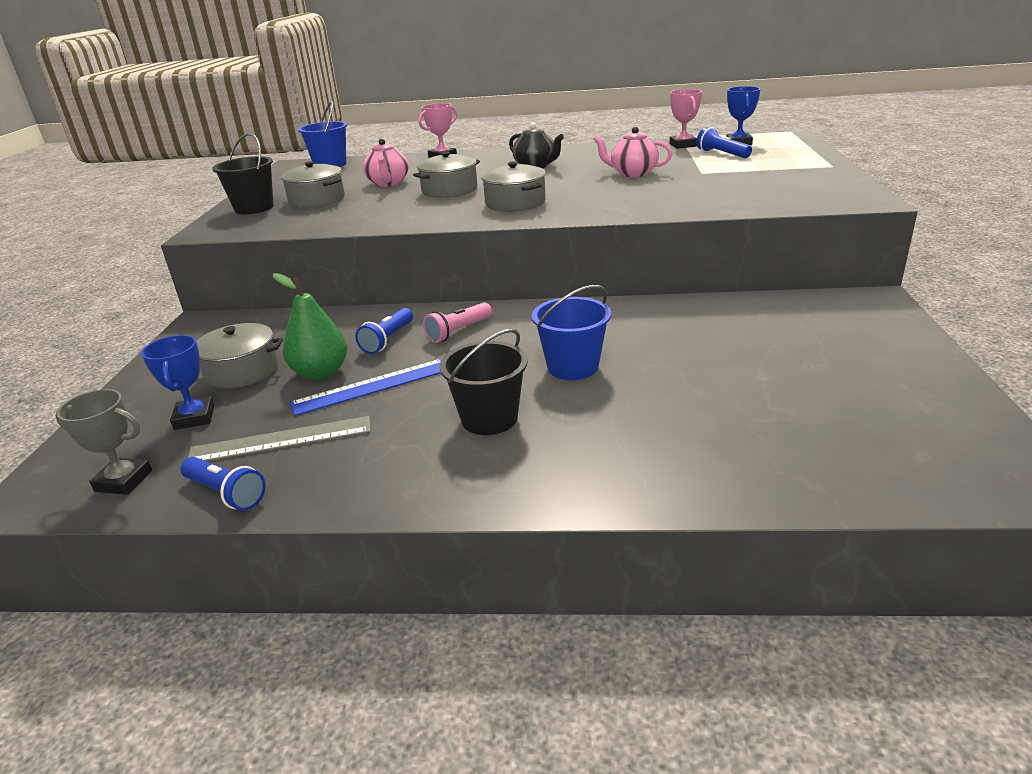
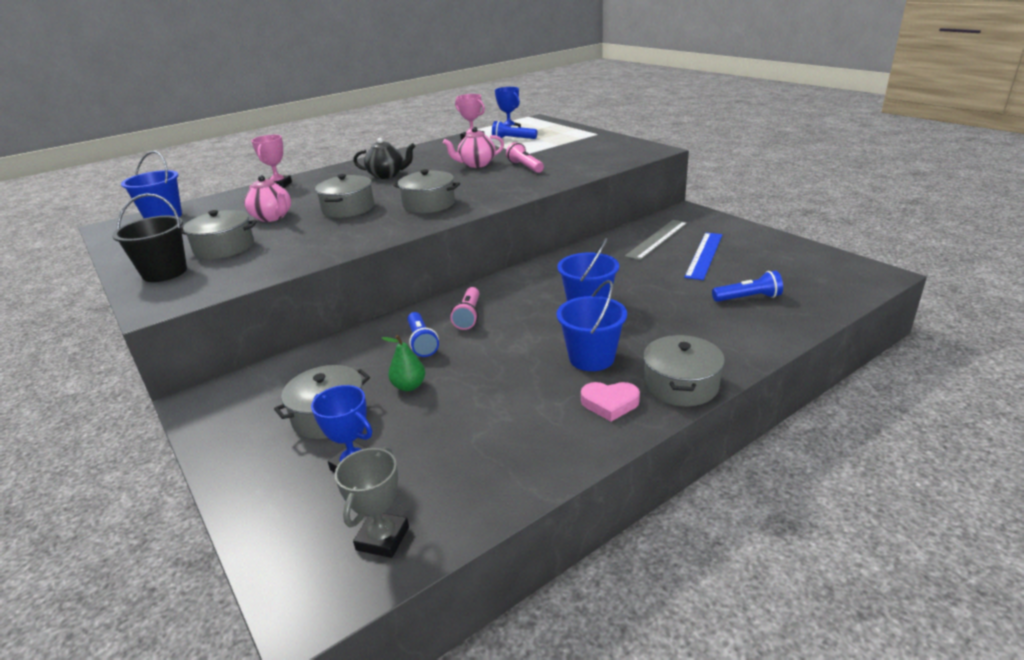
camera: 40 degrees left, 0 degrees up
grey trophy [55,389,152,495] -> grey trophy turned 45 degrees counterclockwise [335,447,409,558]
blue flashlight [180,457,266,511] -> blue flashlight moved to [712,271,783,302]
grey ruler [188,416,371,461] -> grey ruler moved to [625,220,687,260]
green pear [273,273,347,380] -> green pear [382,335,425,391], size x0.62
blue ruler [289,359,442,416] -> blue ruler moved to [684,232,723,280]
black bucket [440,329,528,435] -> blue bucket [557,280,627,371]
none -> pink flashlight [506,142,544,173]
none -> pink heart [581,382,640,421]
none -> grey pot [643,335,725,406]

